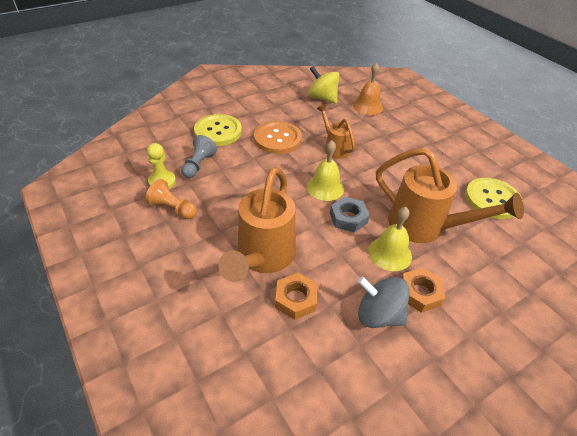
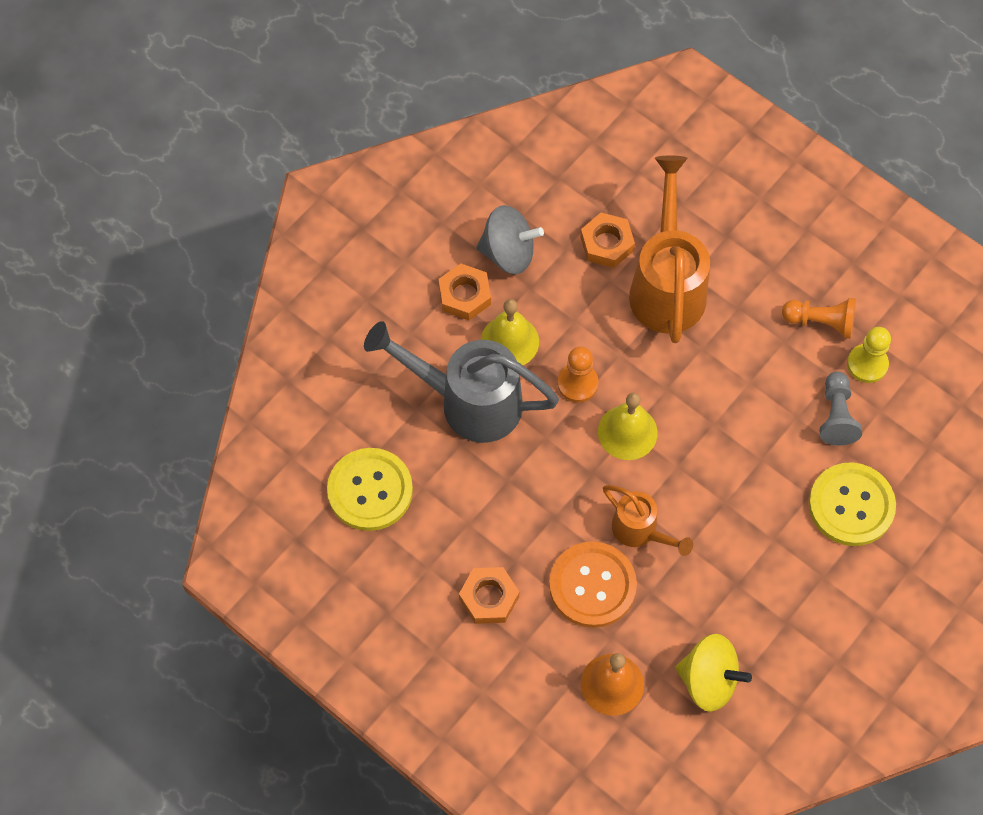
camera: 165 degrees right, 20 degrees up
orange button [254,121,302,154] -> orange button moved to [549,541,637,628]
grey nut [330,196,370,233] -> orange pawn [558,346,599,403]
orange watering can [376,148,524,243] -> grey watering can [364,321,559,443]
none -> orange nut [459,567,519,624]

